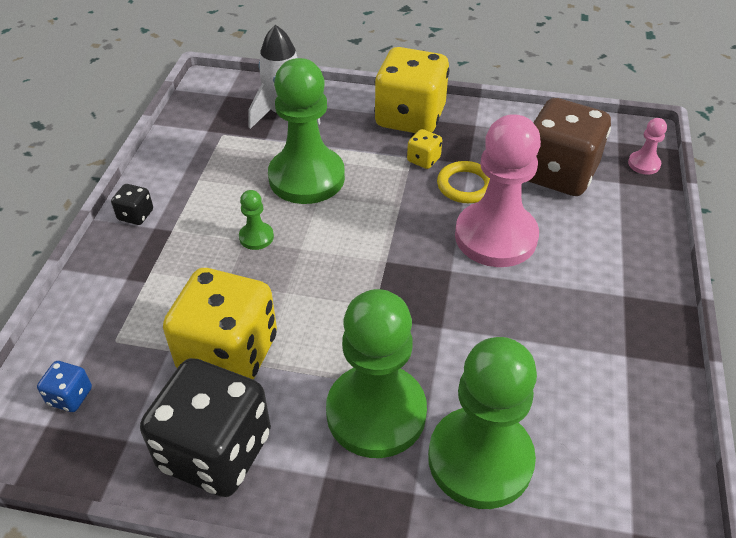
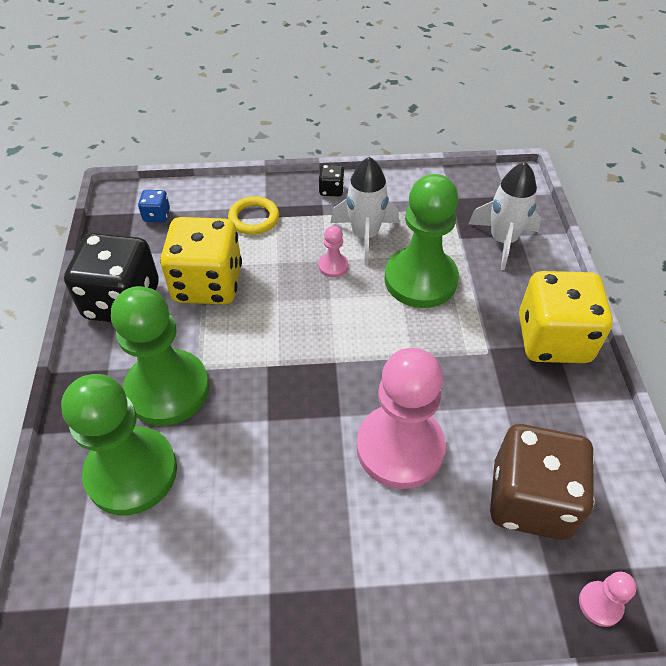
camera: 75 degrees right, 5 degrees up
green pawn [239,190,274,250] -> pink pawn [318,226,348,278]
yellow dice [407,129,442,169] -> none
yellow ring [437,161,490,203] -> yellow ring moved to [228,196,279,235]
none -> white rocket [330,157,399,265]

